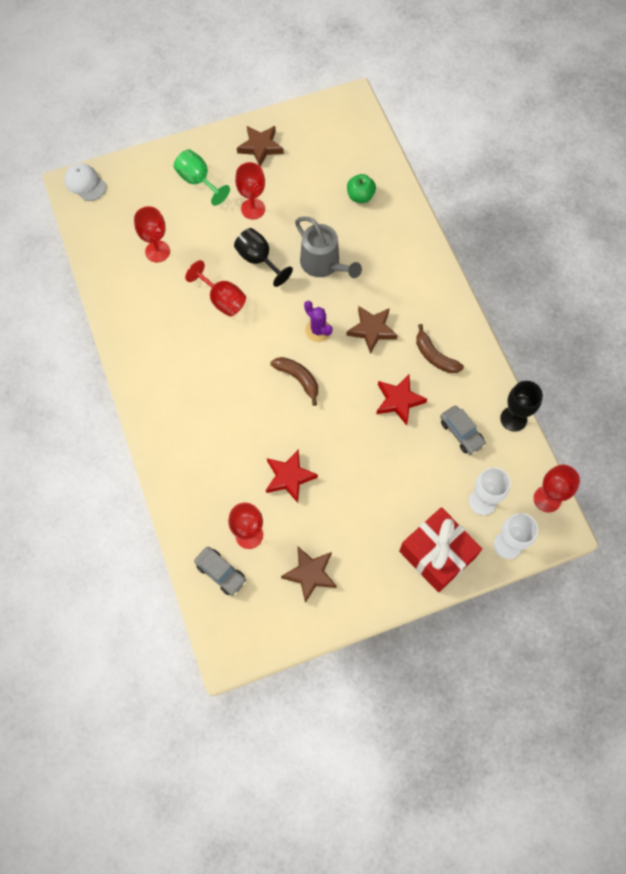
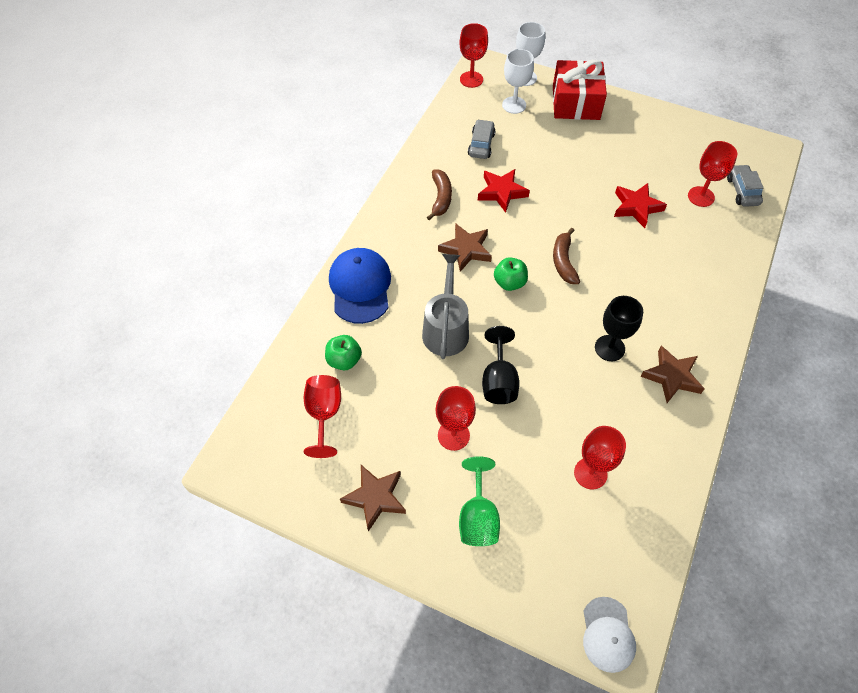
camera: 135 degrees left, 10 degrees down
red goblet [185,260,246,316] -> red goblet moved to [304,375,341,458]
brown star [281,547,337,603] -> brown star moved to [641,346,705,403]
purple cactus [304,301,333,342] -> green apple [494,257,528,291]
black goblet [500,381,543,432] -> black goblet moved to [595,296,643,361]
none -> blue cap [329,248,391,324]

